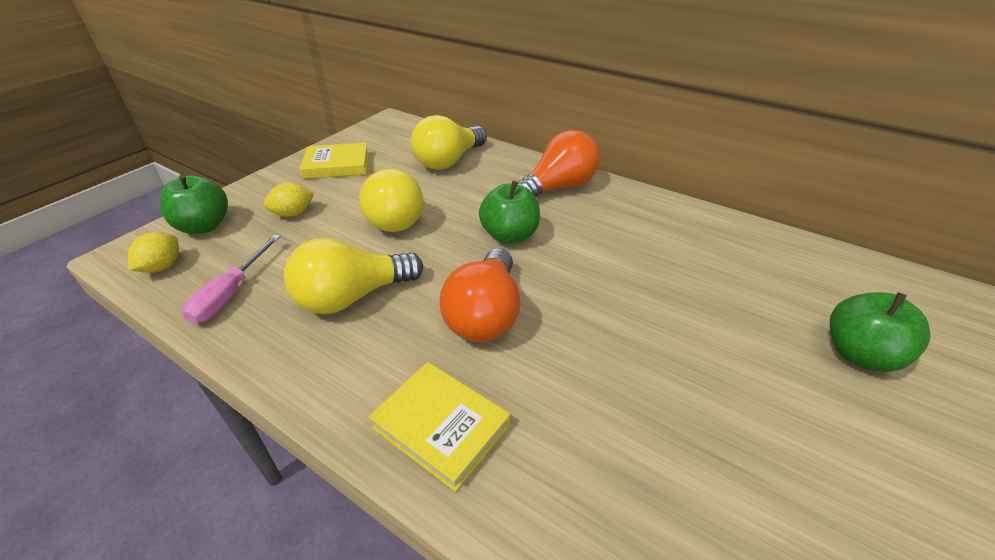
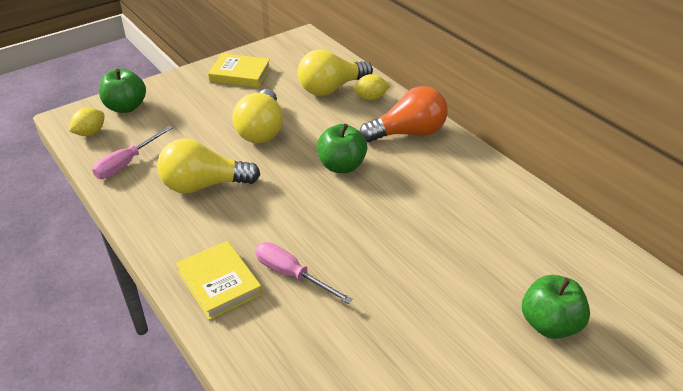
camera: 20 degrees right, 0 degrees up
yellow lemon [264,183,314,217] -> yellow lemon moved to [353,74,390,101]
orange light bulb [440,248,520,342] -> none
none -> pink screwdriver [255,242,353,304]

